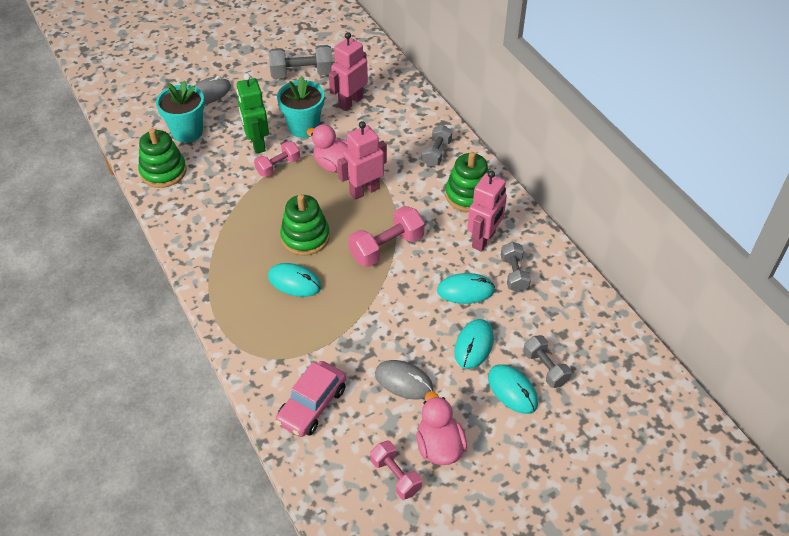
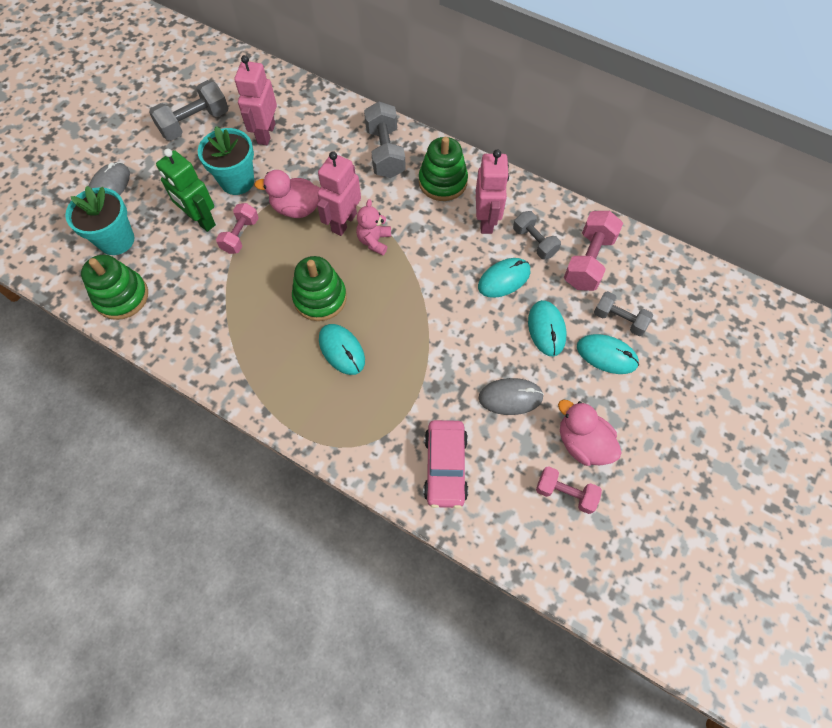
camera: 30 degrees left, 15 degrees up
turquoise mouse [268,263,321,297] -> turquoise mouse turned 60 degrees clockwise [319,324,365,375]
pink dumbbell [348,206,425,267] -> pink dumbbell moved to [564,211,623,291]
grey dumbbell [421,125,452,167] -> grey dumbbell [364,101,406,178], size x1.55
none -> pink teddy bear [356,199,391,255]

